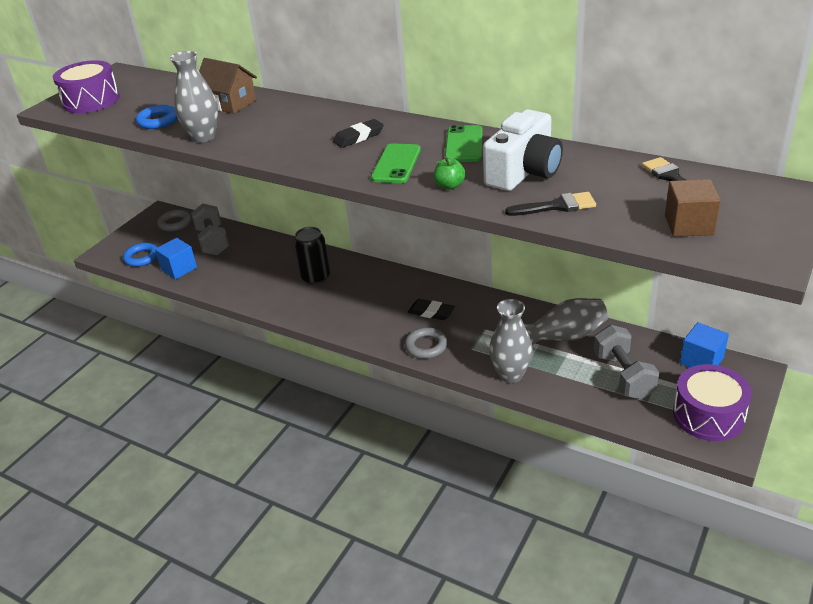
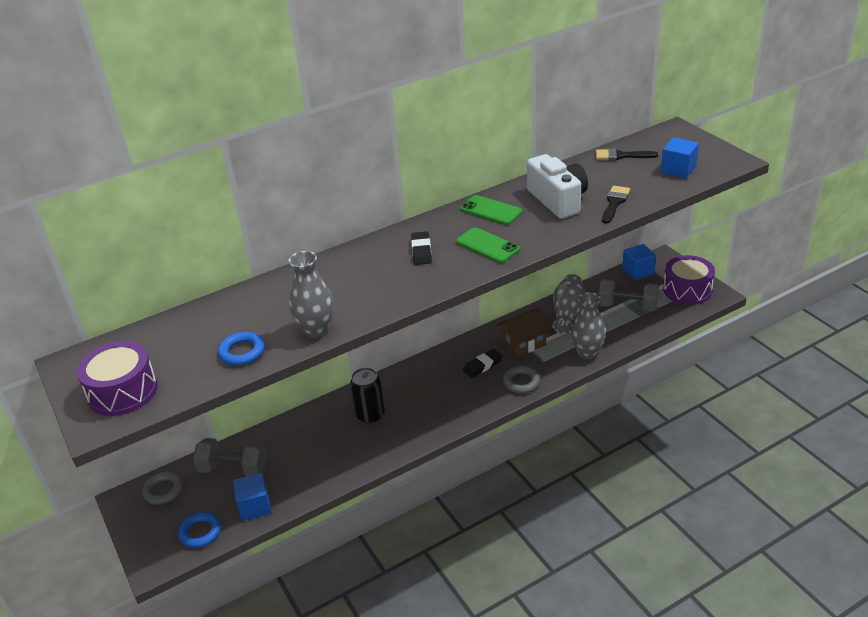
camera: 60 degrees left, 0 degrees up
brown house [199,58,257,114] -> brown house moved to [497,307,550,357]
green apple [434,158,466,190] -> none
brown cube [665,179,721,237] -> blue cube [661,137,699,178]

